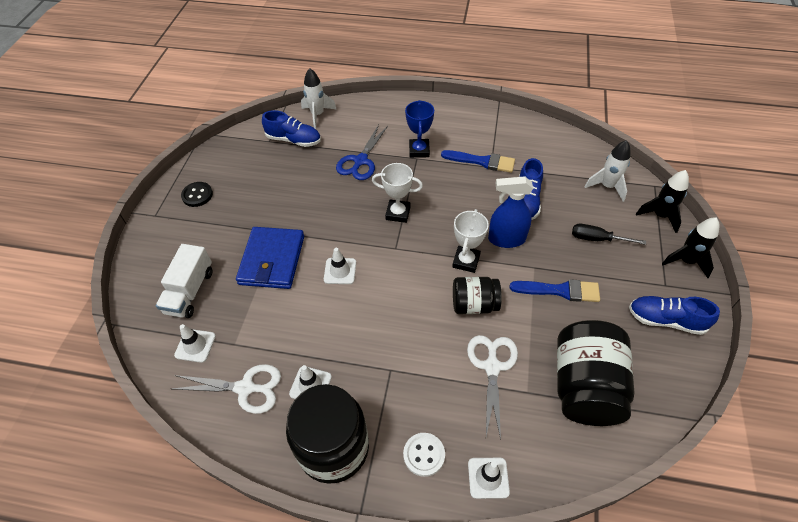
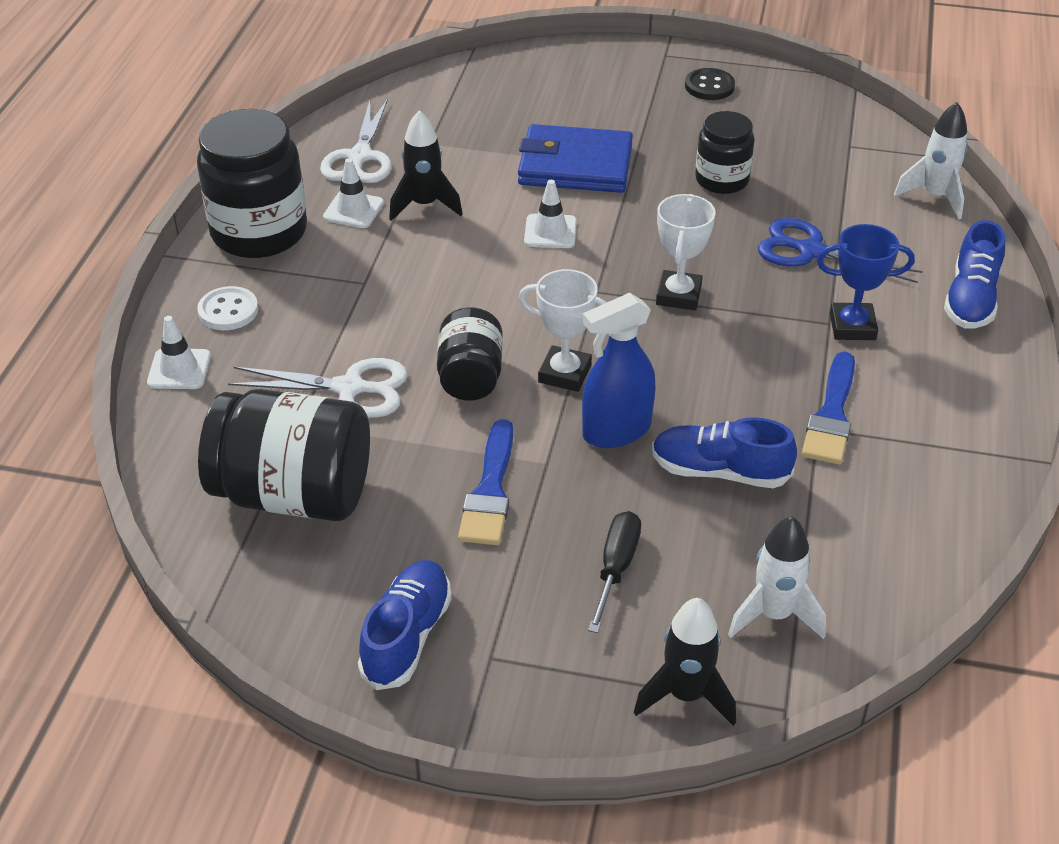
camera: 90 degrees right, 10 degrees down
white truck [156,244,212,318] -> none
white traffic cone [174,324,216,363] -> none
blue shoe [262,110,321,147] -> blue shoe moved to [944,220,1005,329]
blue spray bottle [488,176,533,248] -> blue spray bottle turned 120 degrees counterclockwise [582,293,656,448]
black rocket [662,217,720,278] -> black rocket moved to [389,110,463,221]
none -> black jar [695,111,755,194]

